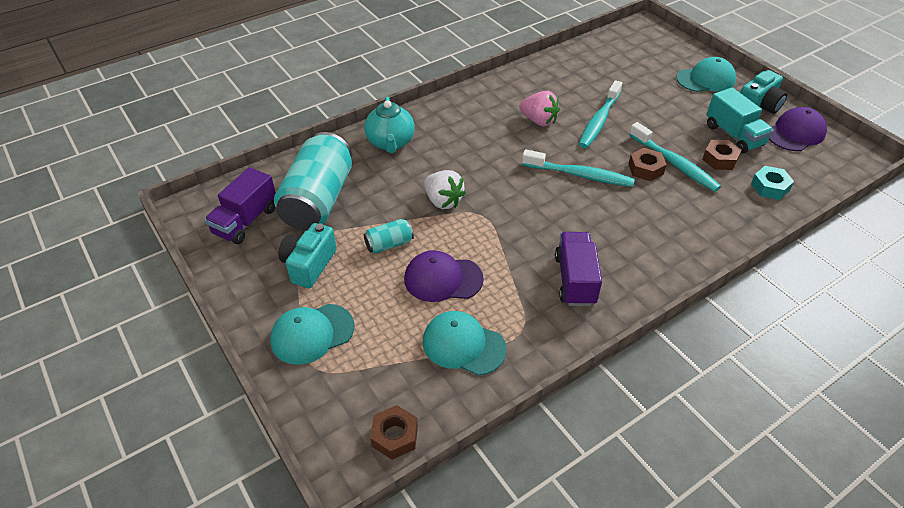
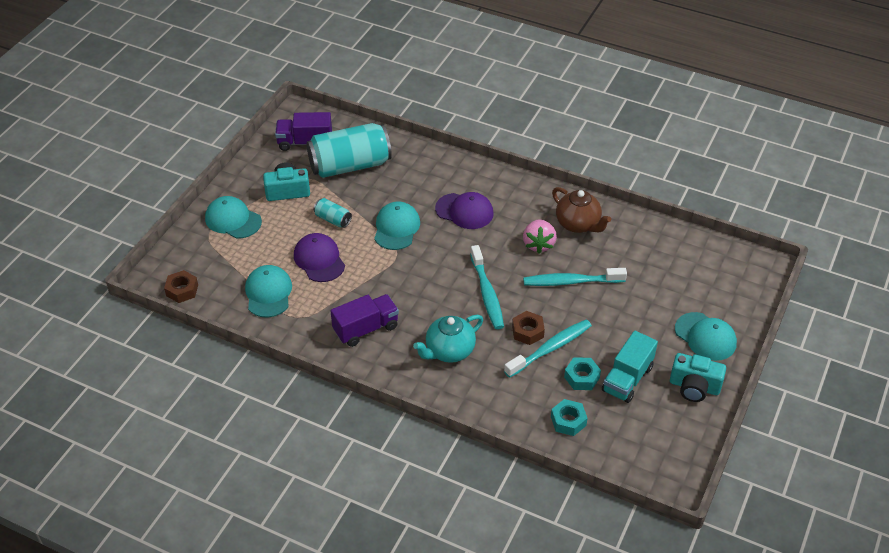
camera: 60 degrees right, 0 degrees up
turquoise teapot [364,96,415,153] -> turquoise teapot moved to [413,315,483,363]
white strawberry [424,170,466,209] -> turquoise cap [374,201,420,250]
turquoise toothbrush [629,122,721,192] -> turquoise toothbrush turned 150 degrees counterclockwise [504,320,592,378]
brown nut [702,140,742,170] -> turquoise nut [564,357,601,390]
purple cap [769,107,827,151] -> purple cap moved to [435,192,494,229]
none -> brown teapot [552,187,611,233]

